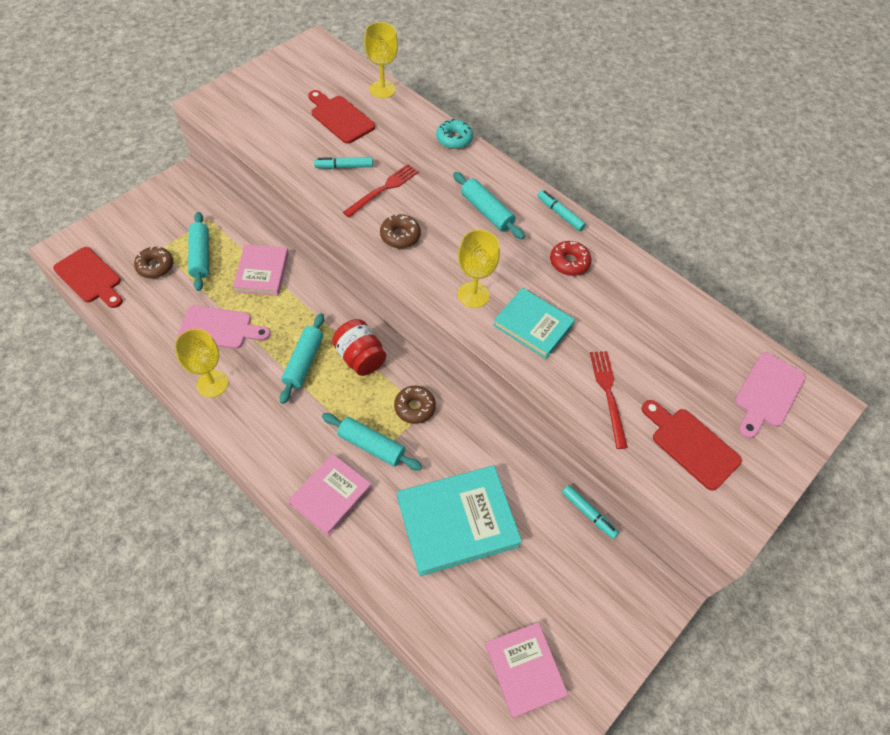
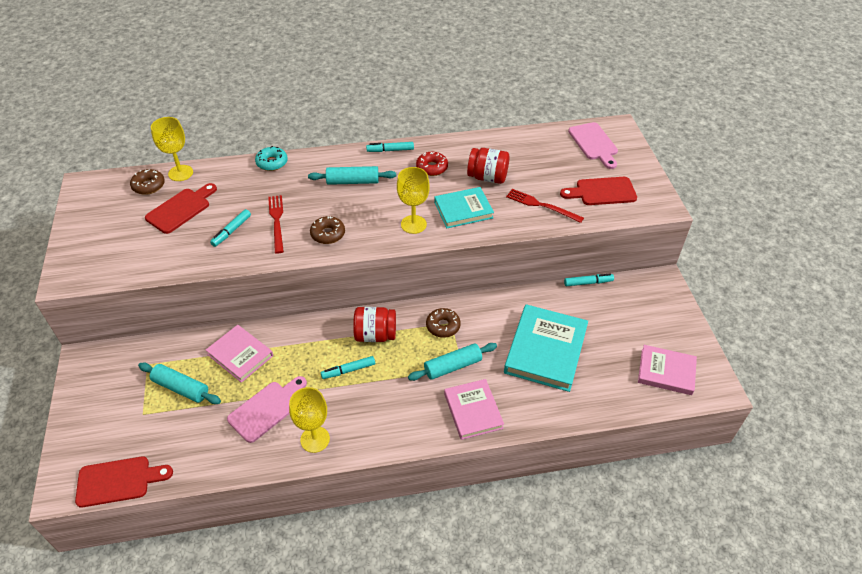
camera: 50 degrees left, 10 degrees down
brown donut [134,246,174,278] -> brown donut moved to [130,169,165,195]
turquoise rolling pin [280,313,324,404] -> turquoise marker [321,356,375,379]
red cutting board [308,90,375,144] -> red cutting board turned 135 degrees clockwise [145,183,217,234]
none -> red jar [467,148,509,184]

